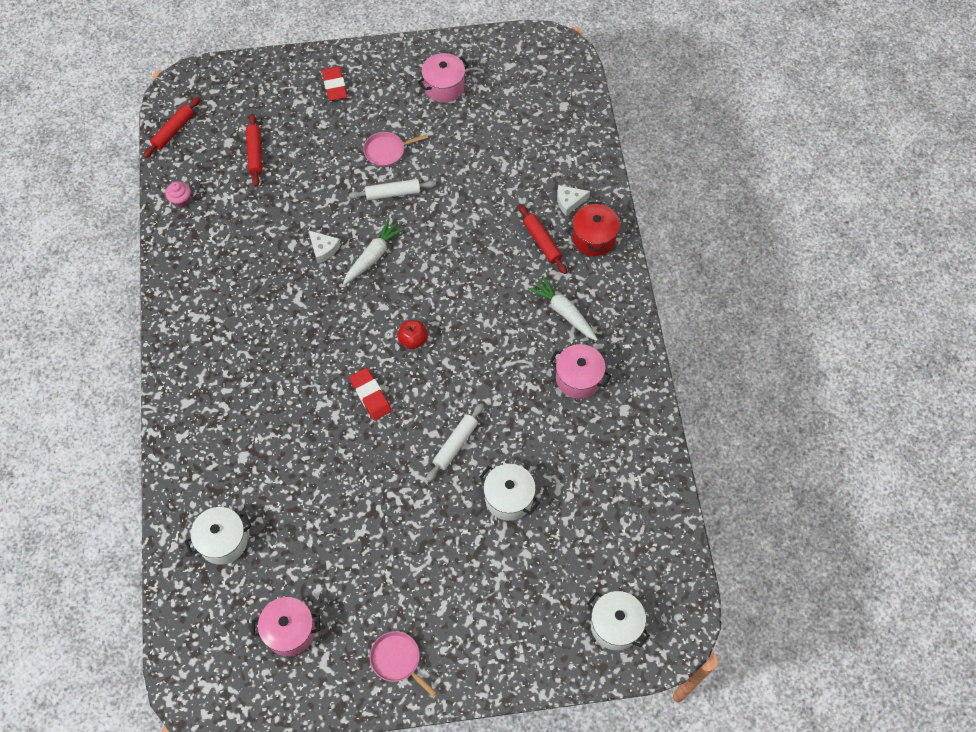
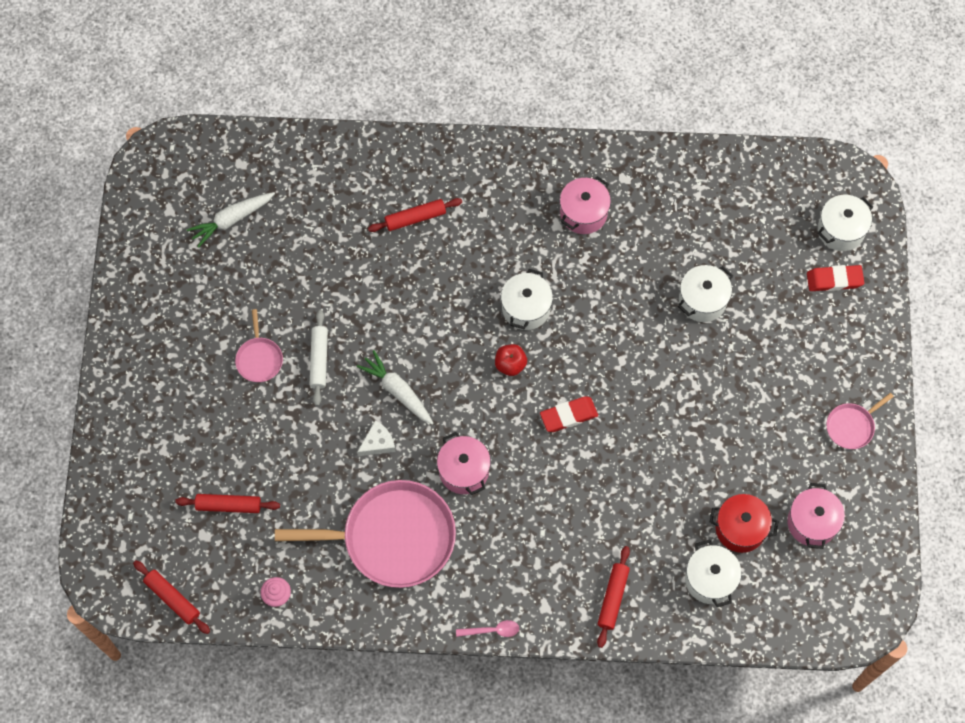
camera: 80 degrees left, 5 degrees up
red eraser [322,66,347,101] -> red eraser moved to [807,265,864,291]
pink pot [418,53,469,103] -> pink pot moved to [437,432,491,495]
white rolling pin [426,403,484,482] -> none
white carrot [528,276,598,341] -> white carrot moved to [187,192,275,248]
white cheese [557,185,590,216] -> none
red pot [572,202,620,256] -> red pot moved to [710,494,779,553]
none -> pink pan [275,480,456,588]
none -> pink spoon [456,620,519,637]
none -> white pot [501,269,553,330]
none -> red rolling pin [597,546,630,648]

